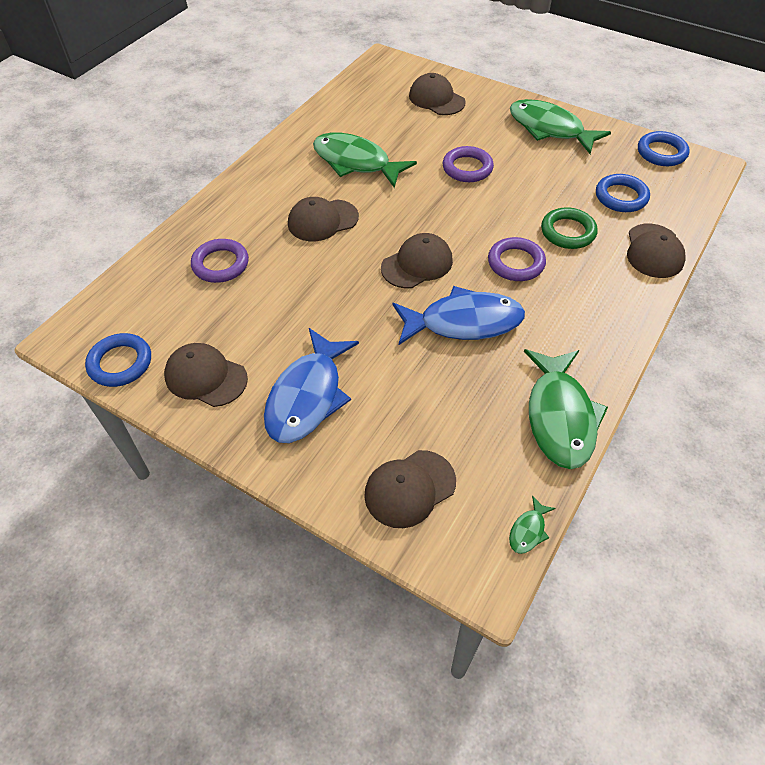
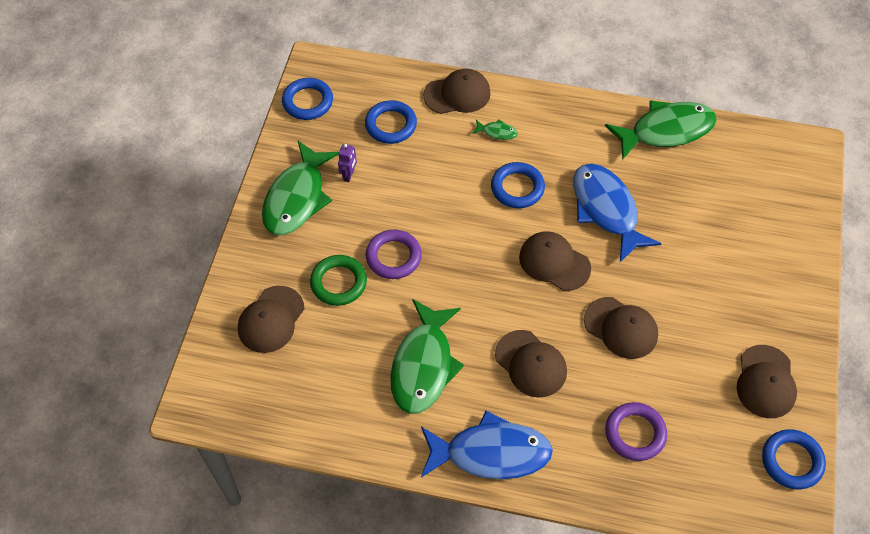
camera: 110 degrees left, 5 degrees up
blue fish [264,328,359,443] -> blue fish moved to [421,411,553,479]
brown cap [364,450,456,528] -> brown cap moved to [584,297,658,359]
purple ring [488,237,546,281] -> blue ring [491,162,545,208]
green fish [509,495,556,554] -> green fish moved to [472,119,518,140]
green ring [541,207,598,249] -> green ring moved to [310,255,367,306]
none -> purple robot [338,144,357,182]

